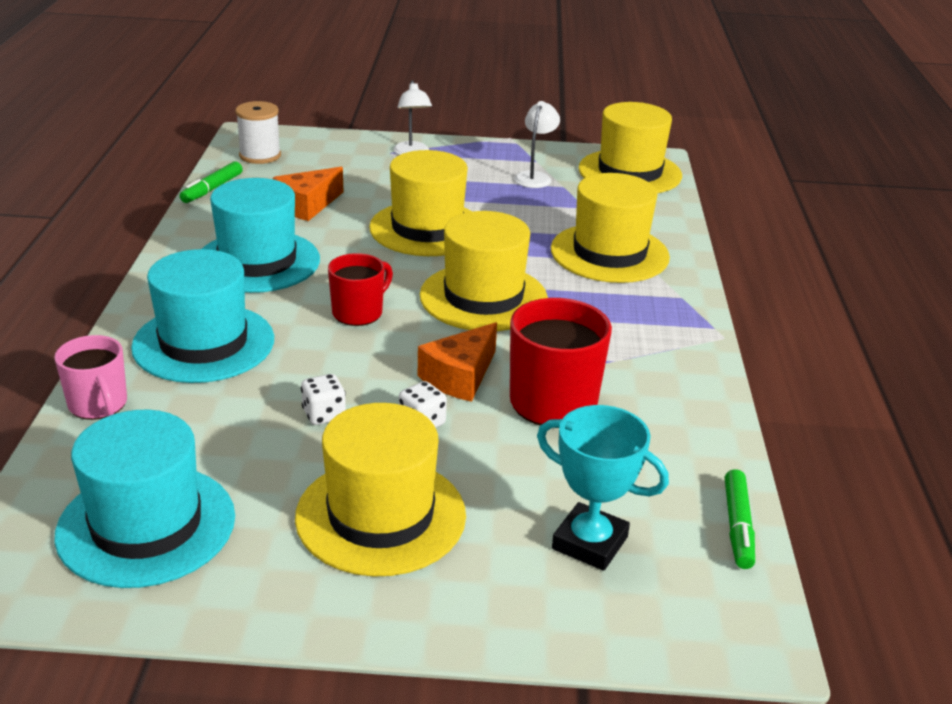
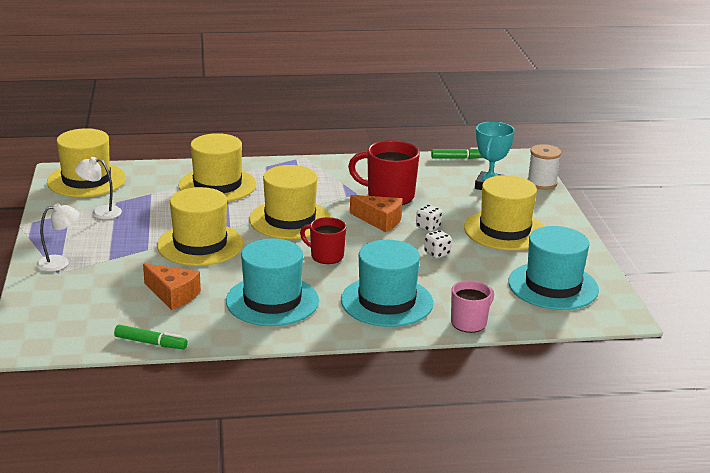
camera: 100 degrees left, 5 degrees down
white spool [235,101,281,164] -> white spool moved to [527,144,561,190]

